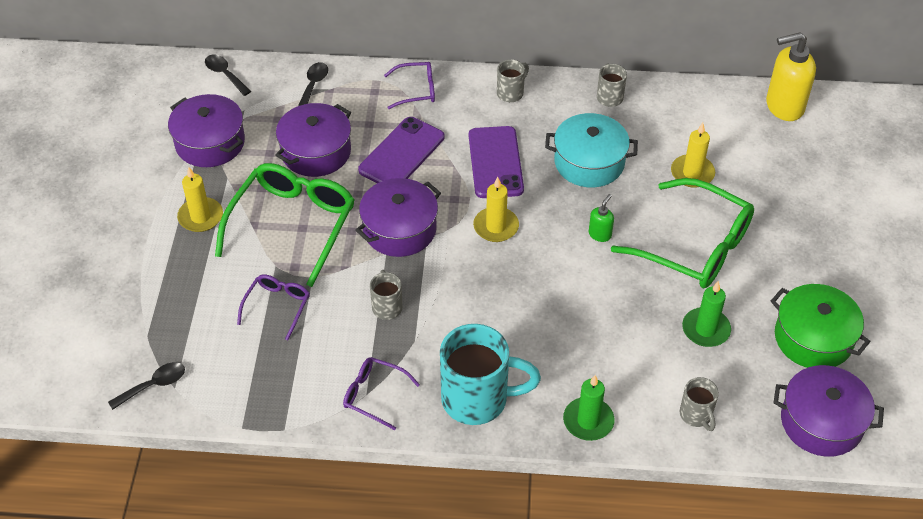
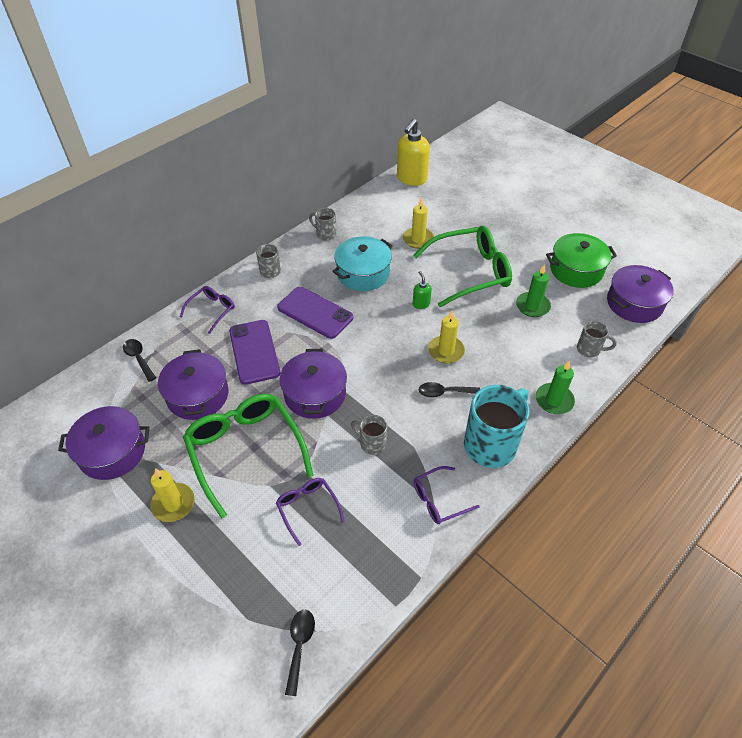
camera: 50 degrees left, 0 degrees up
black spoon [205,54,251,96] -> black spoon moved to [419,382,480,398]
yellow candle [473,177,519,242] -> yellow candle moved to [428,310,465,364]

